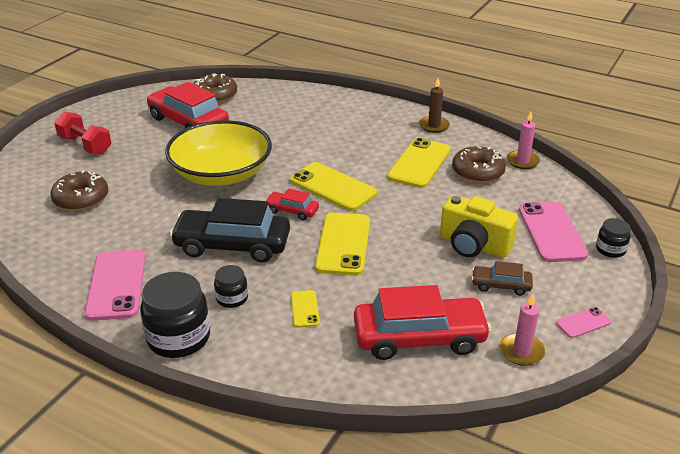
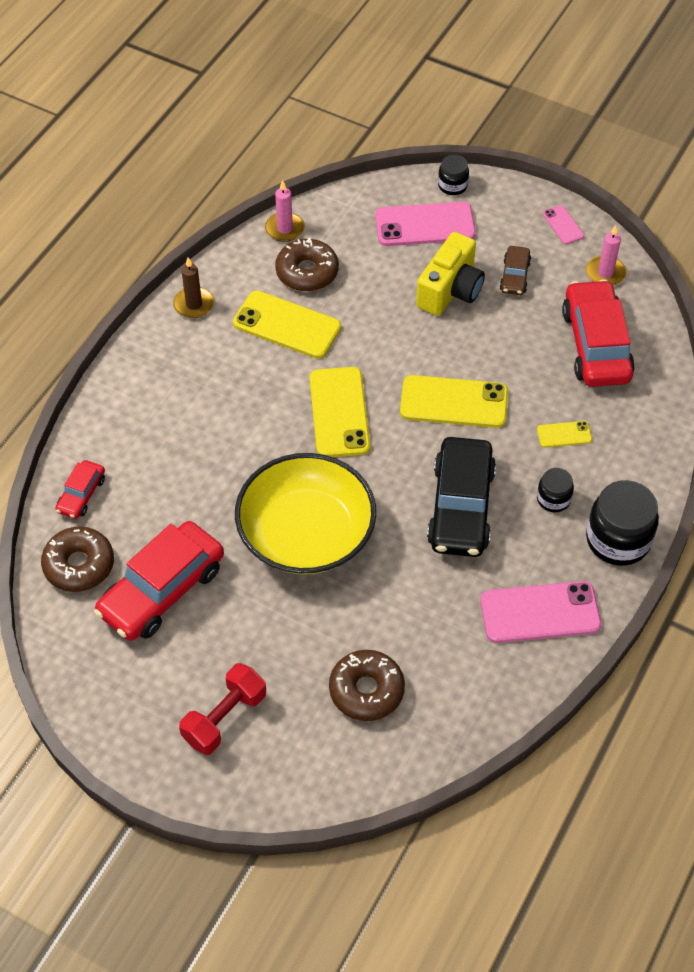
camera: 90 degrees left, 20 degrees up
red car [265,188,319,220] -> red car moved to [55,460,105,519]
yellow phone [290,162,377,211] -> yellow phone turned 45 degrees counterclockwise [310,367,370,457]

